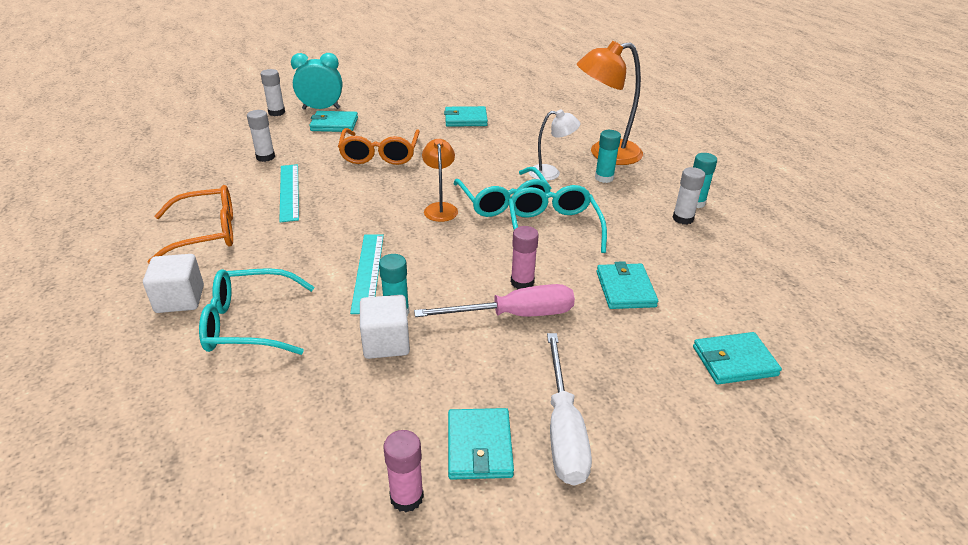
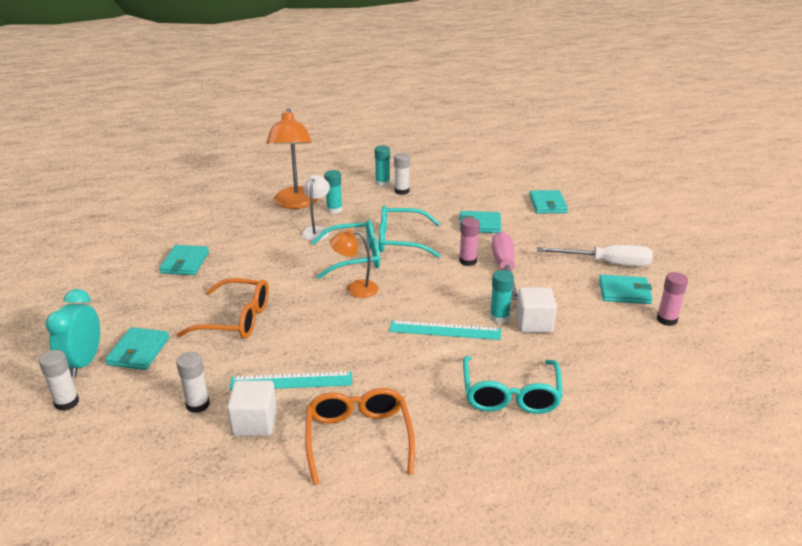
camera: 80 degrees left, 5 degrees down
white cube [143,254,204,313] -> white cube moved to [227,380,277,436]

